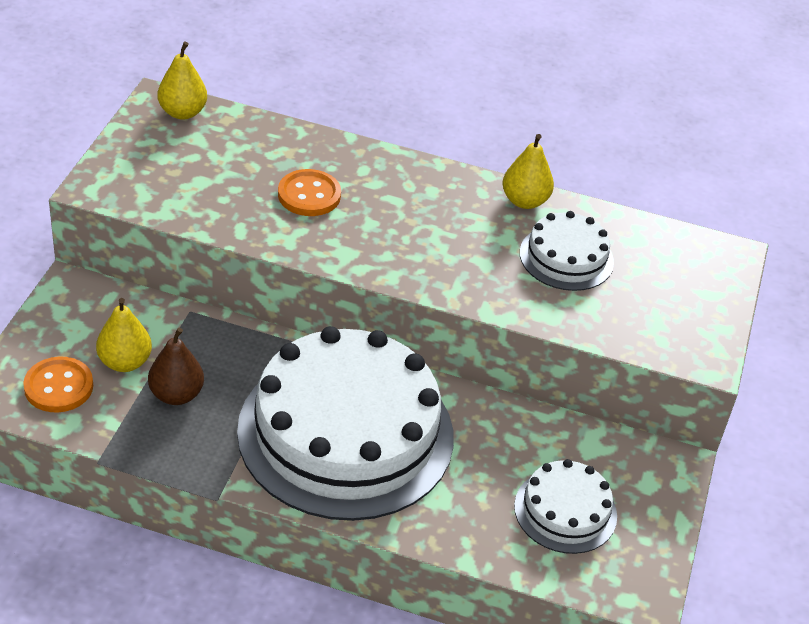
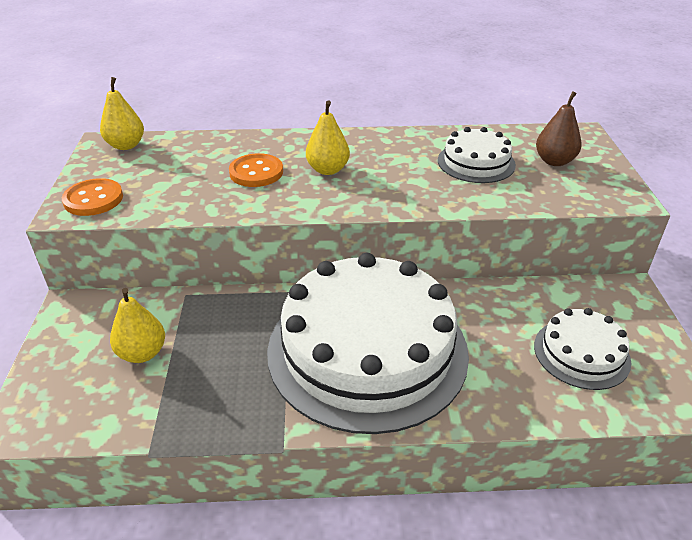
camera: 15 degrees left, 5 degrees down
orange button [23,357,93,413] -> orange button moved to [62,178,123,216]
brown pear [148,328,204,405] -> brown pear moved to [536,91,582,166]
yellow pear [502,134,554,209] -> yellow pear moved to [306,100,350,175]

